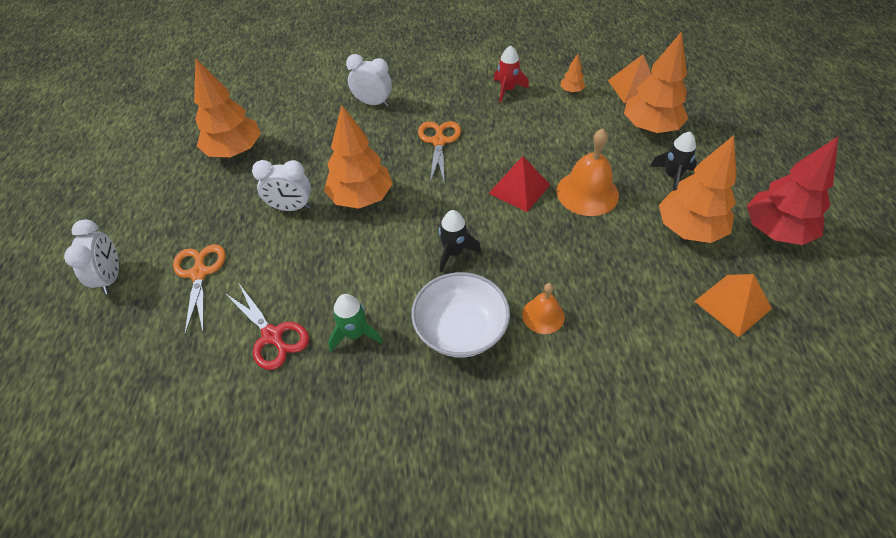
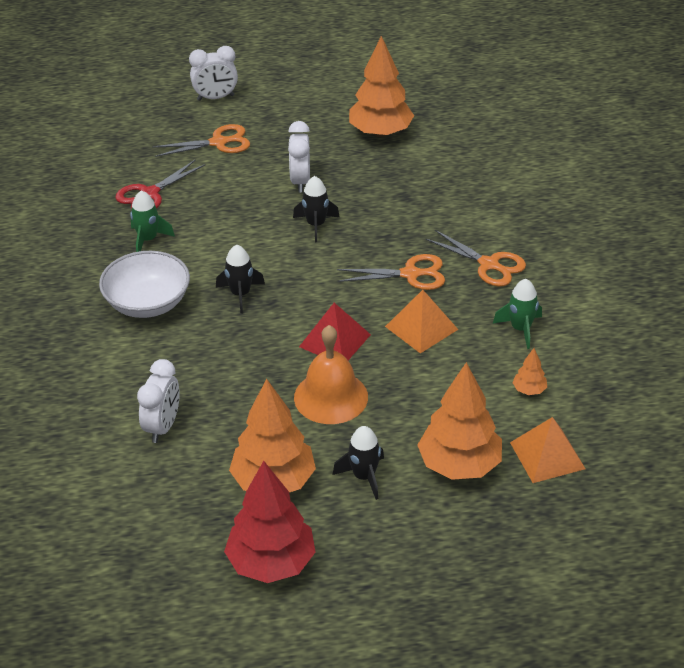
camera: 85 degrees right, 10 degrees down
orange tree [324,105,393,209] -> black rocket [293,176,340,242]
white clock [346,54,392,107] -> white clock moved to [137,359,180,443]
red rocket [494,45,529,103] -> green rocket [493,279,542,349]
orange bell [522,283,565,334] -> none
orange pyramid [695,274,772,337] -> orange pyramid moved to [385,290,458,354]
none -> orange scissors [425,230,526,287]

